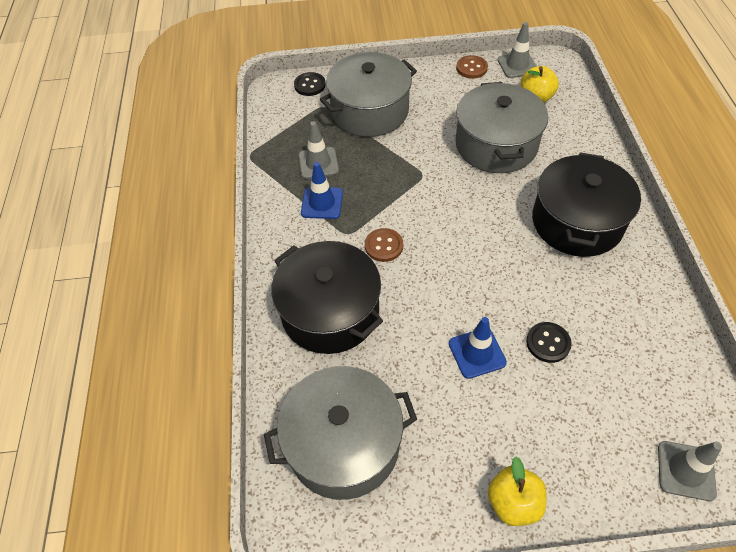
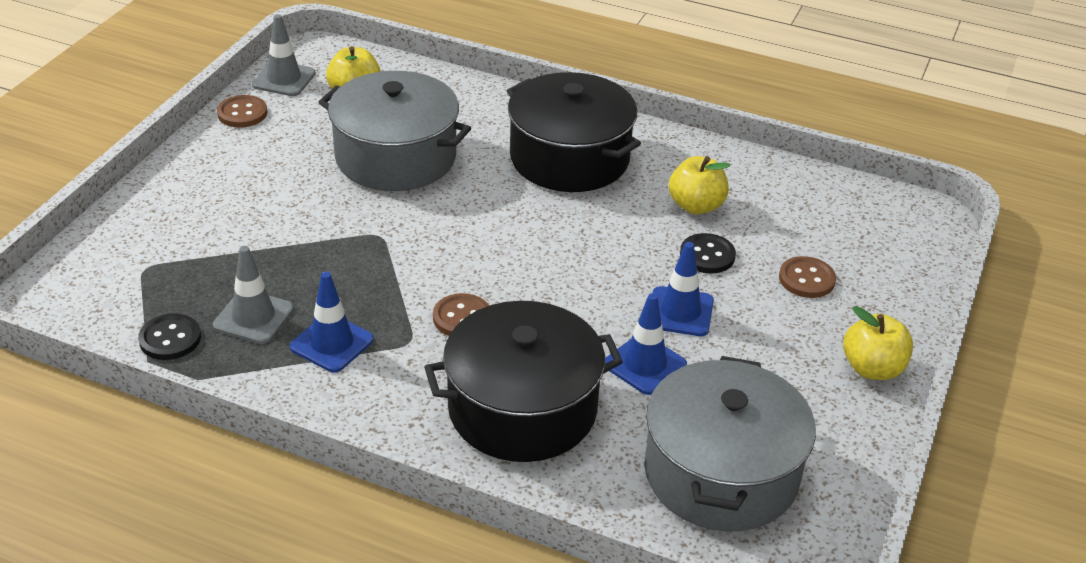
camera: 65 degrees left, 15 degrees down
black button [294,72,326,96] -> black button moved to [138,313,201,360]
grey pot [320,52,417,137] -> none
grey traffic cone [658,441,722,501] -> none
none -> blue traffic cone [605,293,687,395]
none -> yellow apple [669,156,730,215]
none -> brown button [779,256,836,298]

